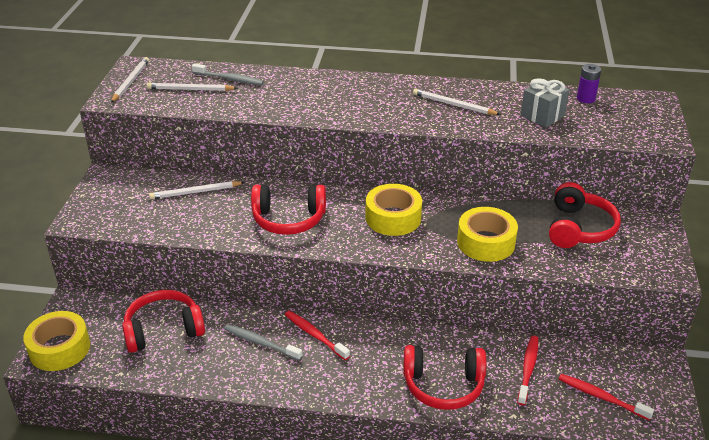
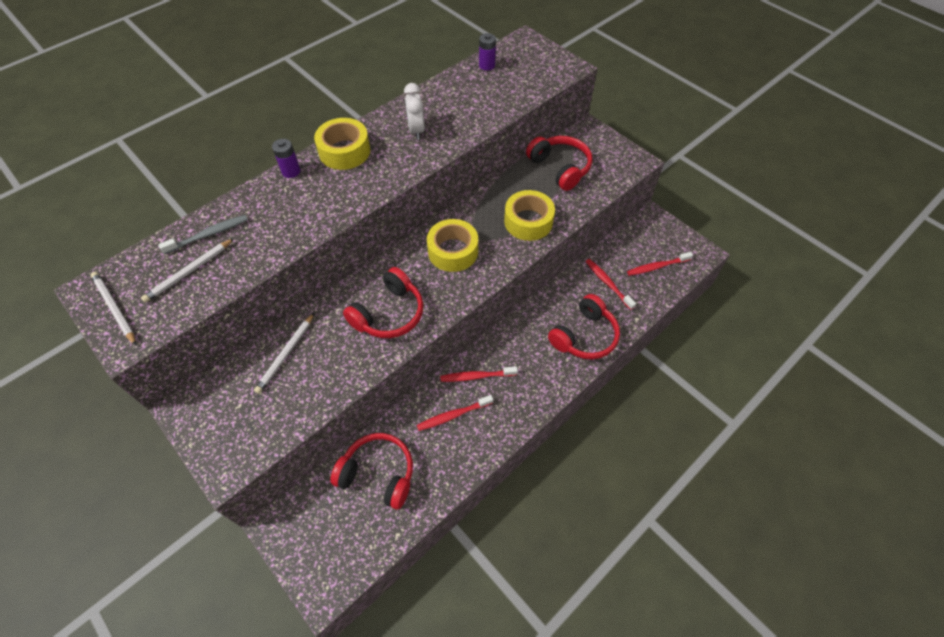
camera: 50 degrees left, 20 degrees up
yellow tape [23,311,90,371] -> yellow tape moved to [314,118,370,170]
red headphones [122,290,205,353] -> red headphones turned 90 degrees clockwise [330,433,413,510]
grey toothbrush [224,324,303,361] -> red toothbrush [417,395,493,431]
white pencil [413,88,501,115] -> white clock [404,83,425,140]
grey gift [521,79,569,127] -> none
none -> purple battery [272,139,300,178]

